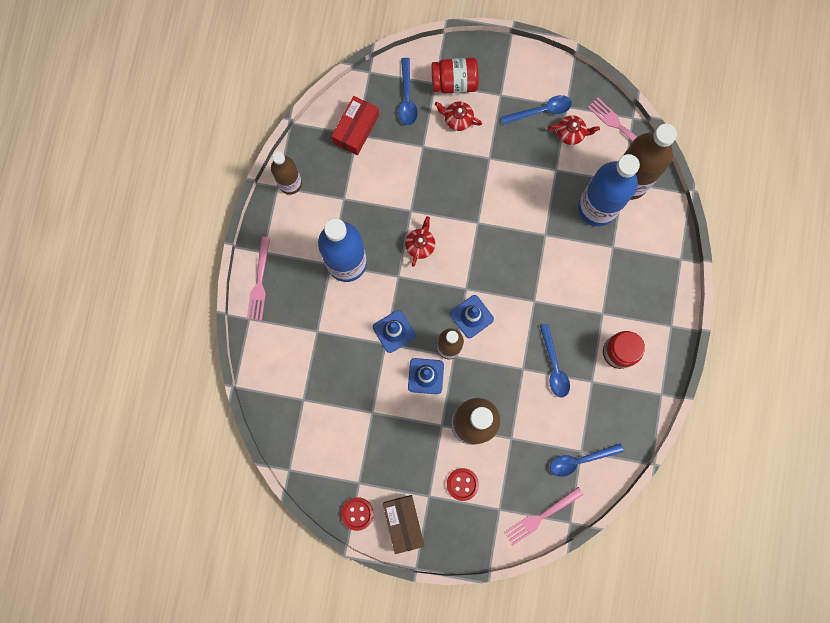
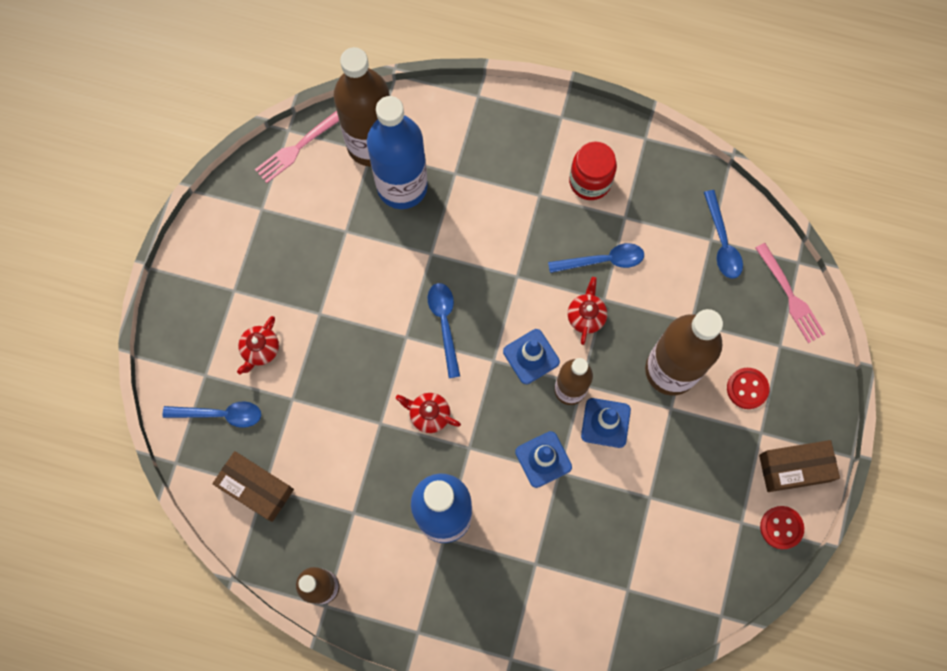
camera: 85 degrees left, 5 degrees down
pink fork [247,237,270,320] -> none
red box [332,96,379,155] -> brown box [212,451,294,522]
red jar [432,58,478,93] -> none
blue spoon [501,95,572,125] -> blue spoon moved to [428,283,460,378]
red teapot [548,115,600,145] -> red teapot moved to [568,277,607,345]

